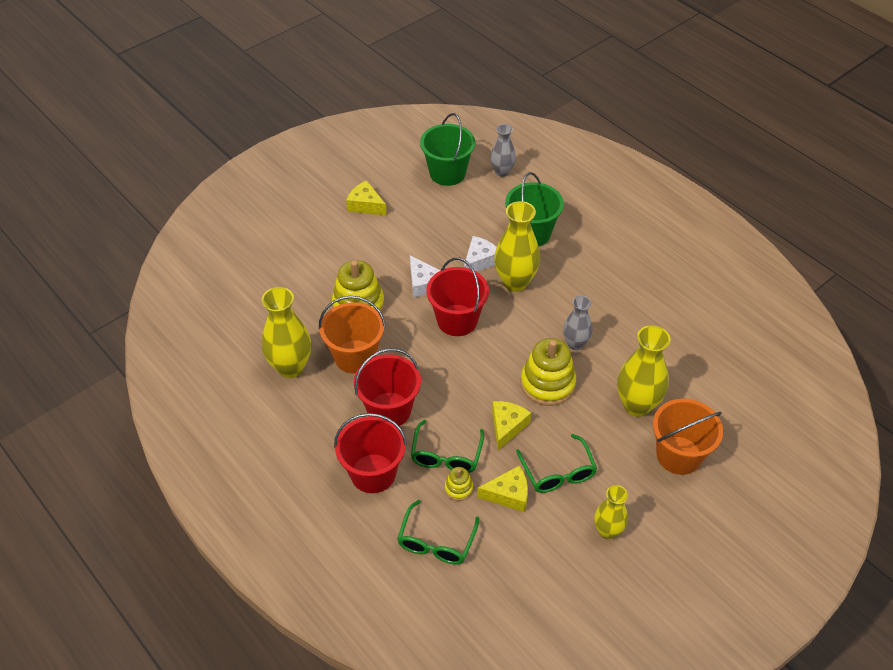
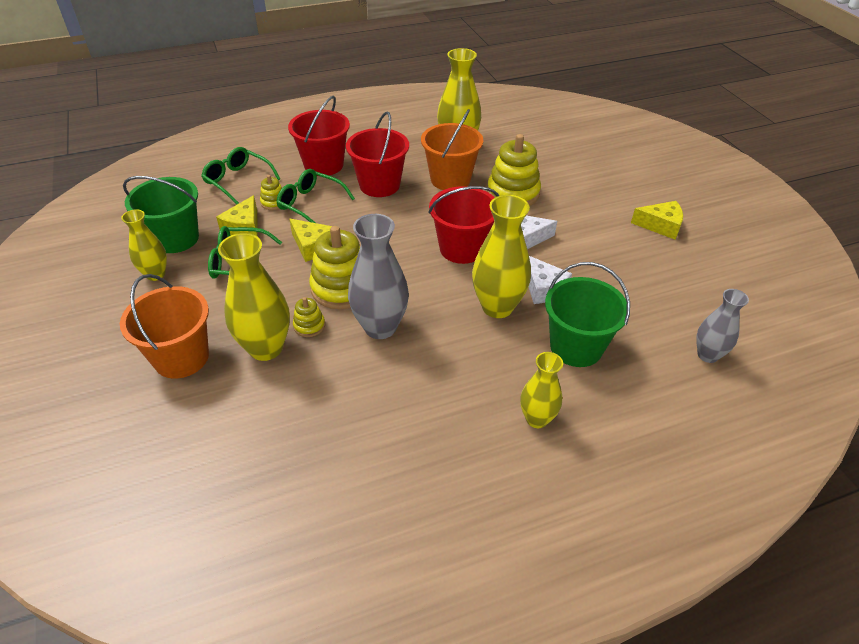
camera: 110 degrees right, 5 degrees down
yellow cheese [346,180,387,215] -> yellow cheese turned 45 degrees clockwise [631,201,683,239]
green bucket [420,113,475,186] -> green bucket moved to [123,176,199,253]
grey vase [563,296,593,350] -> grey vase [348,214,409,339], size x1.63
none -> yellow stacking toy [293,297,325,337]
none -> yellow vase [520,352,563,428]

